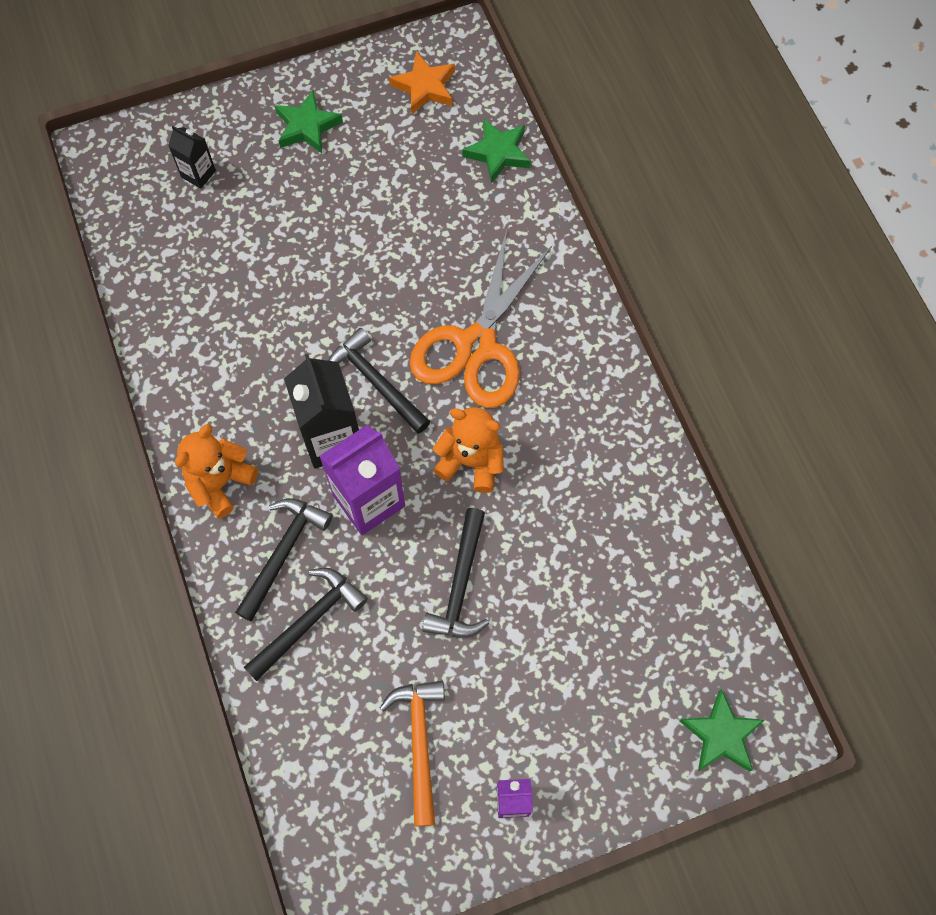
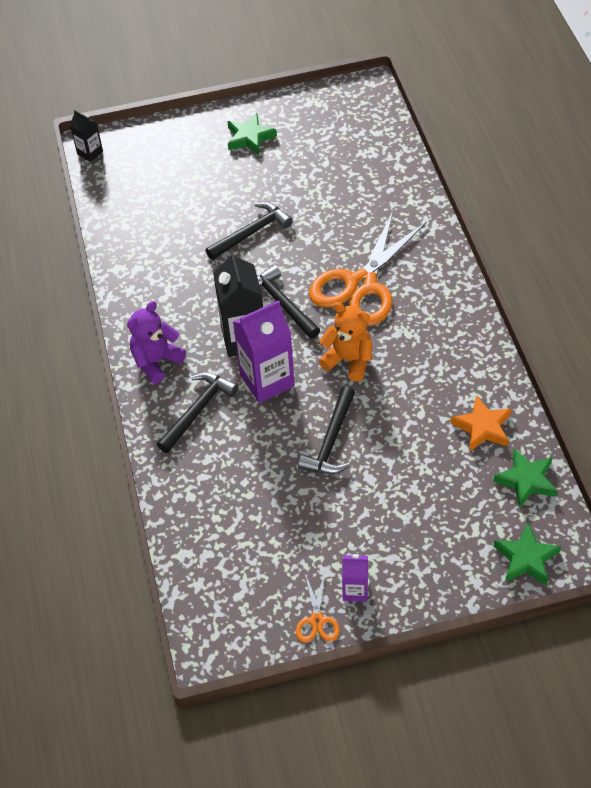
camera: 10 degrees right, 15 degrees down
black carton [168,126,216,189] -> black carton moved to [70,110,103,162]
orange teddy bear [175,424,258,519] -> purple teddy bear [127,301,186,384]
black hammer [244,568,368,681] -> black hammer moved to [205,202,293,260]
orange hammer [380,681,445,827] -> none
orange star [389,51,455,114] -> orange star moved to [450,395,512,451]
green star [462,118,531,184] -> green star moved to [493,448,557,508]
none -> orange scissors [296,573,340,643]

